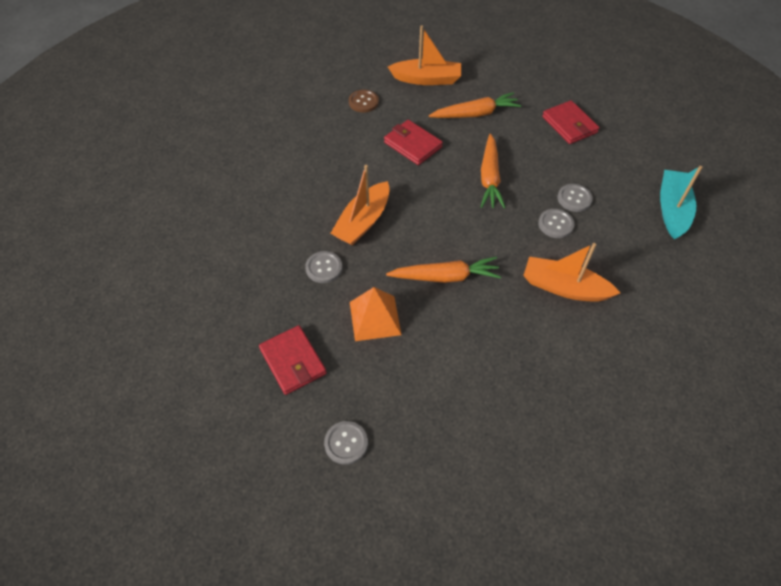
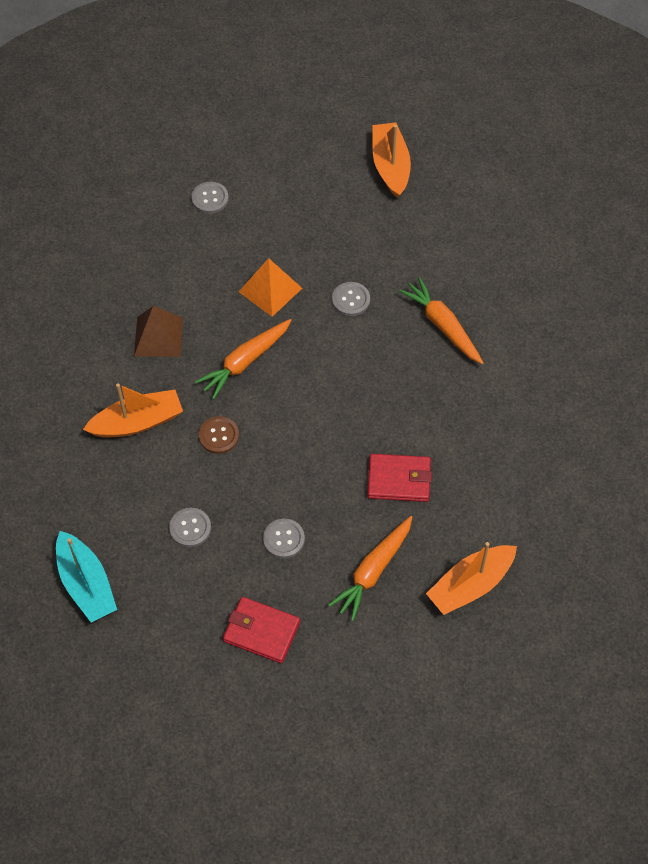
camera: 140 degrees right, 5 degrees up
red wallet [259,325,327,395] -> none
orange boat [330,165,390,245] -> orange boat moved to [372,122,411,198]
brown button [349,90,379,112] -> brown button moved to [199,416,239,454]
orange carrot [481,134,505,209] -> orange carrot moved to [399,277,484,364]
grey button [538,209,575,238] -> grey button moved to [263,519,305,558]
none -> brown pyramid [134,306,183,357]

